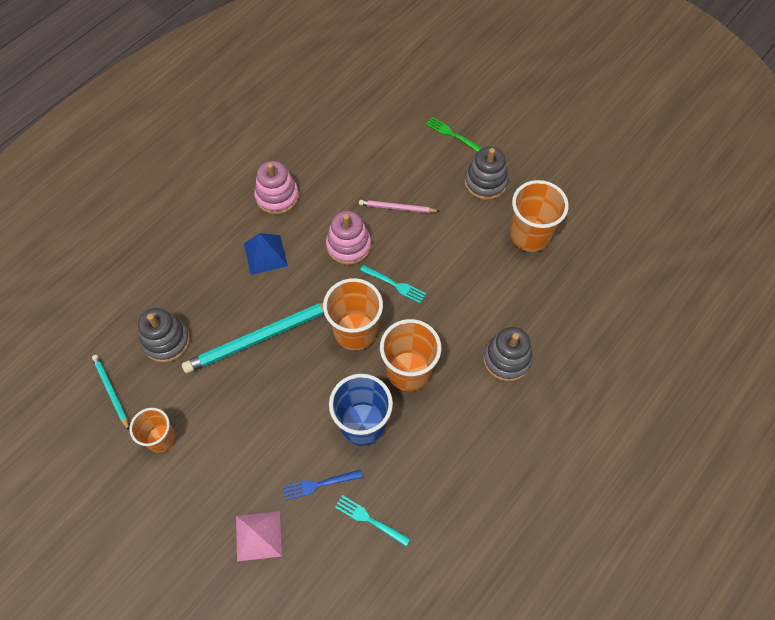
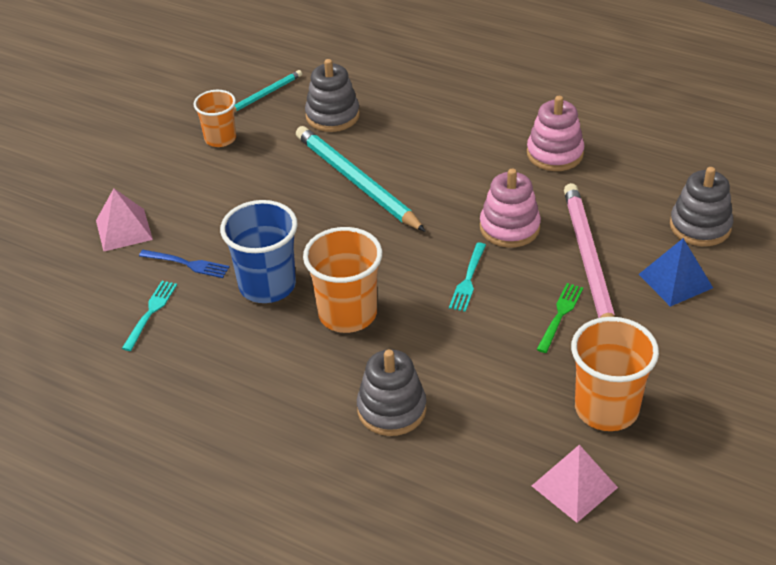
camera: 80 degrees right, 20 degrees down
blue pyramid [244,233,288,275] -> blue pyramid moved to [639,238,713,307]
blue fork [283,470,362,500] -> blue fork turned 135 degrees clockwise [139,250,230,278]
orange cup [323,278,383,350] -> none
pink pencil [359,200,440,213] -> pink pencil [564,183,615,318], size x1.92
green fork [426,117,482,152] -> green fork moved to [536,283,583,353]
grey stacking toy [464,146,509,200] -> grey stacking toy moved to [670,167,733,246]
none -> pink pyramid [532,445,618,523]

